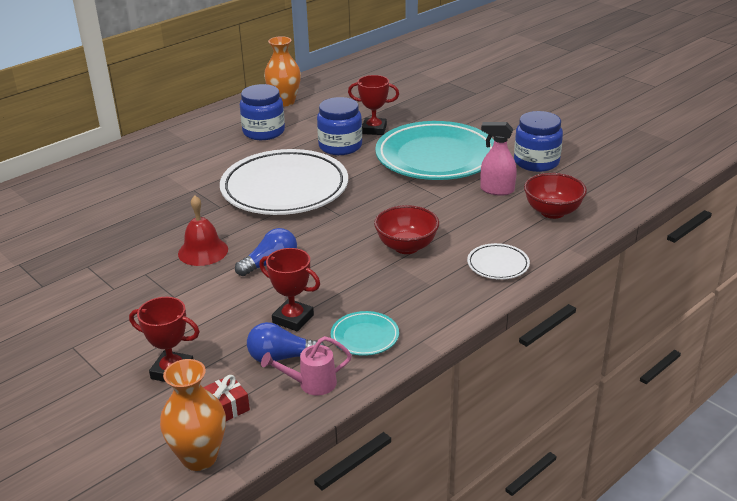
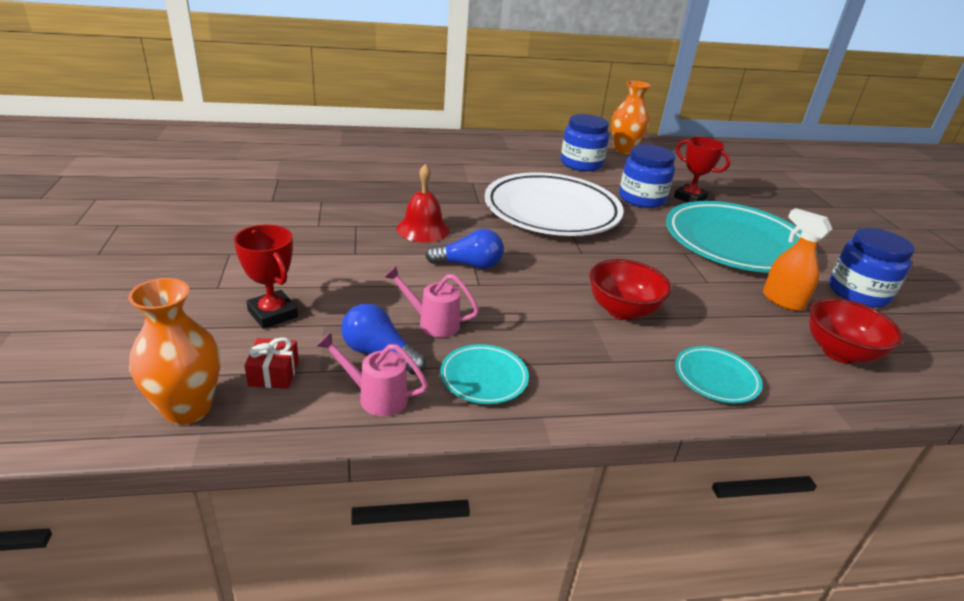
camera: 30 degrees right, 0 degrees up
red trophy [259,248,320,331] -> pink watering can [384,266,479,337]
white plate [467,243,530,280] -> turquoise plate [675,346,763,403]
pink spray bottle [481,122,517,196] -> orange spray bottle [763,208,832,311]

